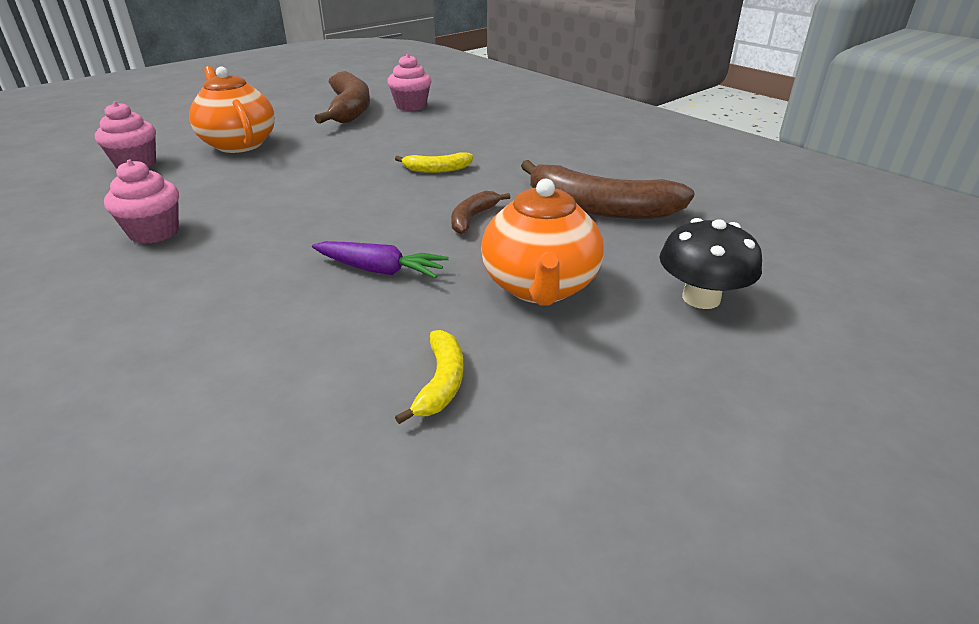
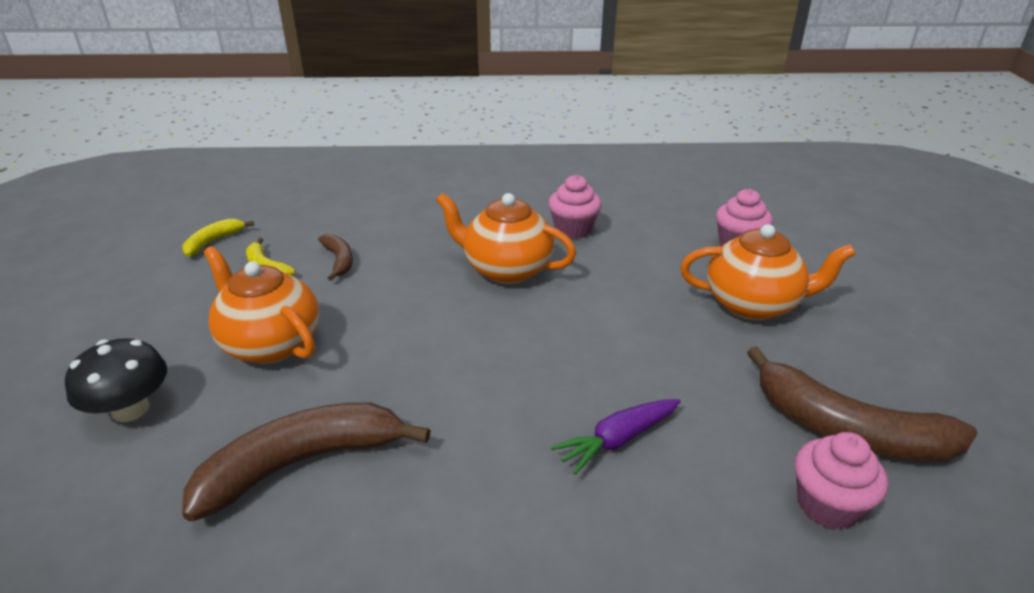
camera: 130 degrees right, 0 degrees up
purple carrot [312,241,449,278] -> purple carrot moved to [551,399,681,475]
yellow banana [395,152,473,173] -> yellow banana moved to [182,219,254,257]
brown banana [451,191,510,234] -> brown banana moved to [318,234,353,281]
none -> orange teapot [436,193,576,284]

